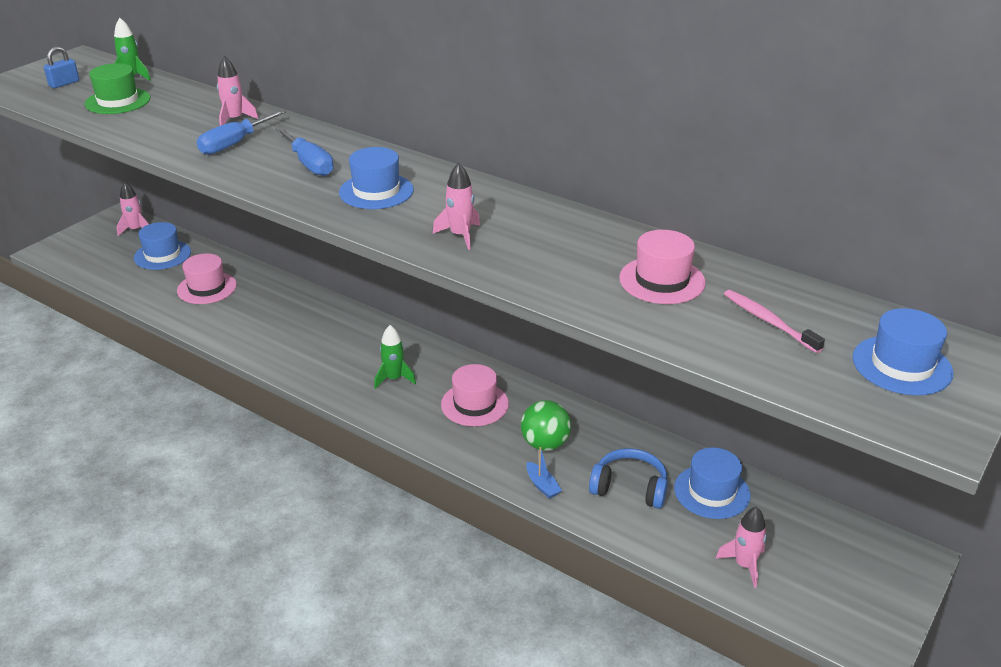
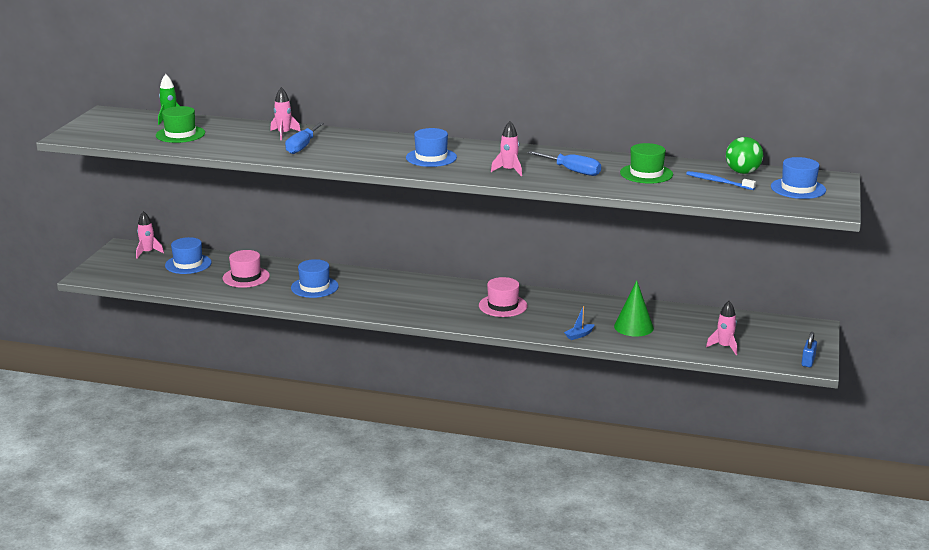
camera: 20 degrees left, 10 degrees down
blue padlock [44,46,79,88] -> blue padlock moved to [801,332,817,367]
blue screwdriver [275,127,334,176] -> blue screwdriver moved to [528,151,601,176]
green rocket [374,325,416,389] -> none
green ball [521,400,571,451] -> green ball moved to [726,137,763,174]
blue boat [526,447,562,499] -> blue boat turned 105 degrees clockwise [564,306,595,340]
blue headphones [589,448,668,509] -> green cone [614,281,654,337]
pink hat [619,230,706,304] -> green hat [620,143,673,184]
blue hat [674,447,751,519] -> blue hat moved to [291,259,339,298]
pink toothbrush [724,290,825,353] -> blue toothbrush [686,171,756,190]

